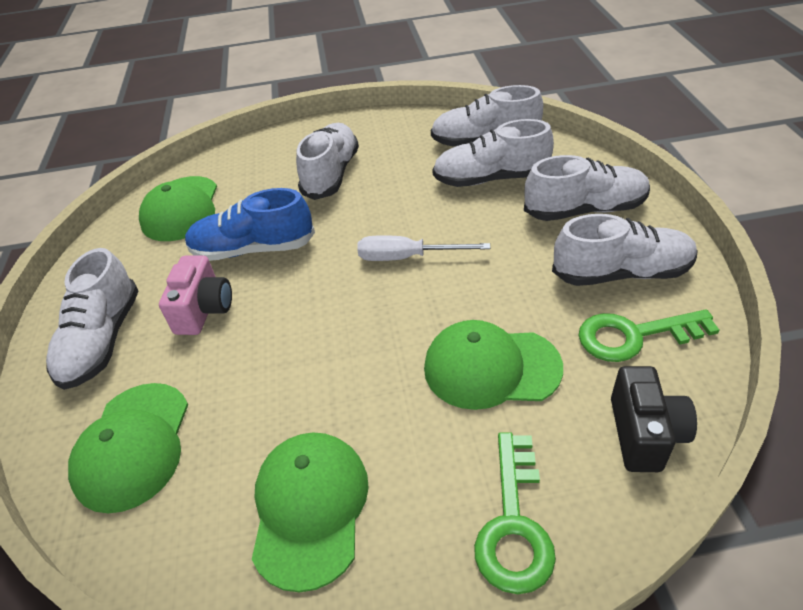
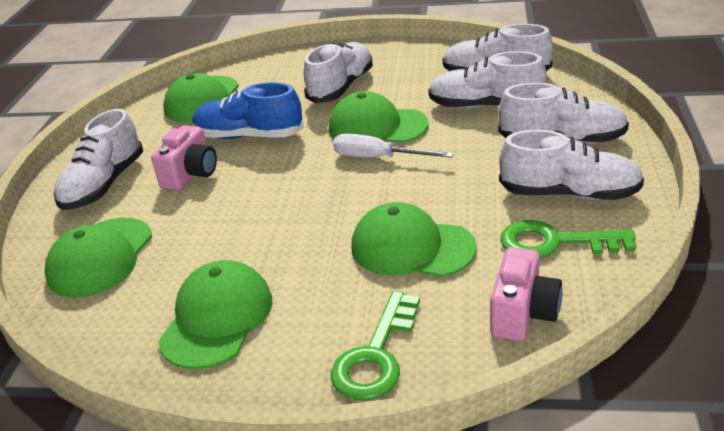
camera: 15 degrees right, 10 degrees down
black camera [611,366,697,472] -> pink camera [490,247,562,341]
none -> green cap [329,91,429,143]

